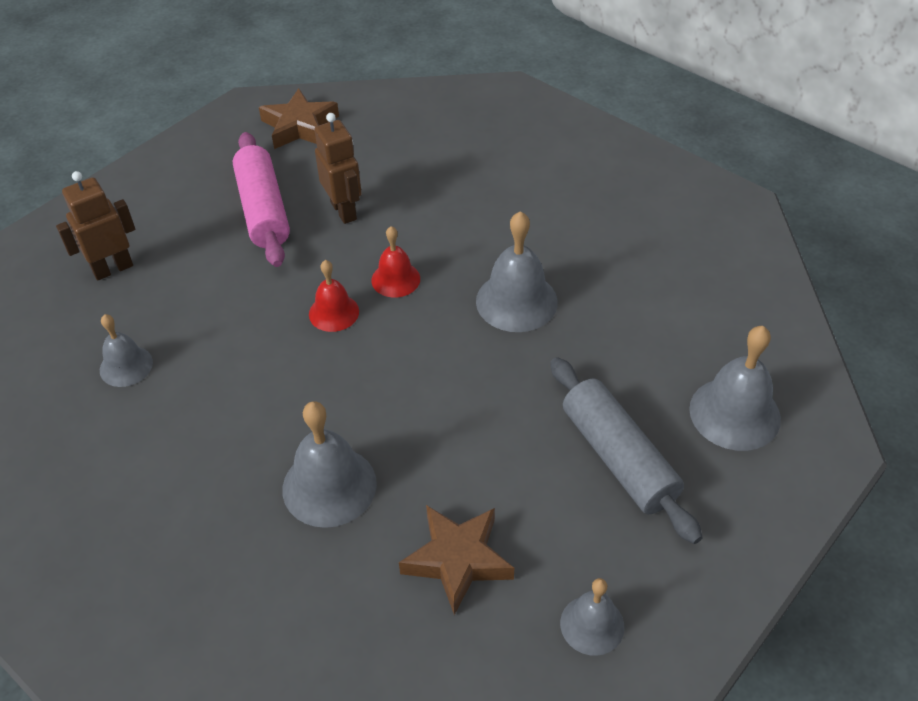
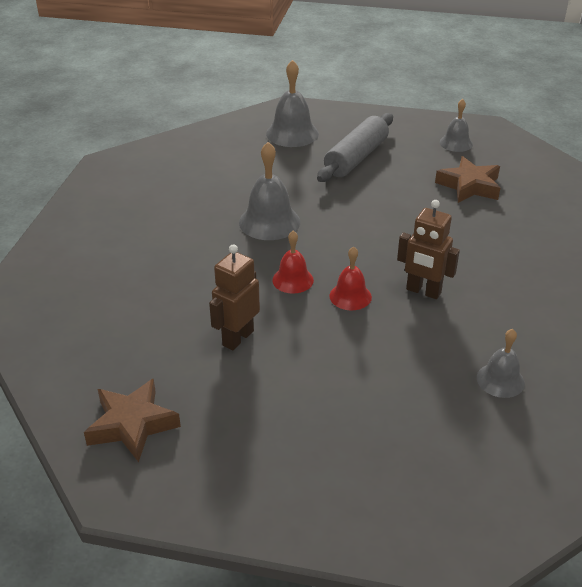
camera: 120 degrees left, 10 degrees down
brown robot [56,171,135,281] -> brown robot moved to [397,200,460,299]
pink rolling pin [233,132,290,267] -> none
grey bell [282,401,377,528] -> none

